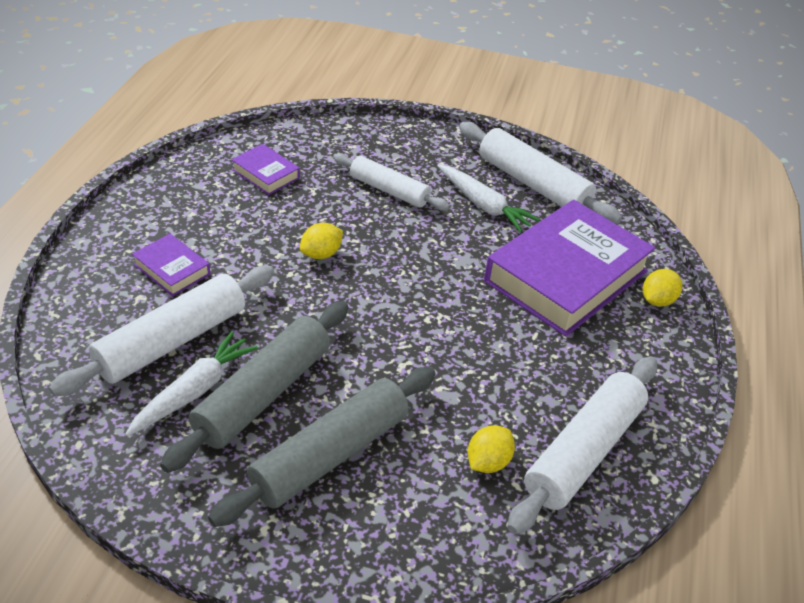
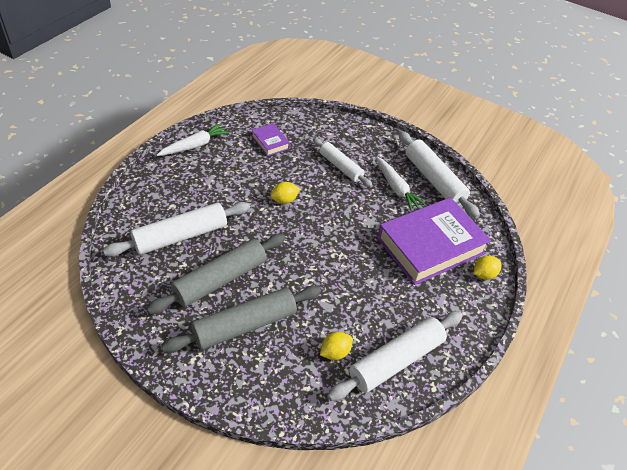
camera: 15 degrees right, 5 degrees up
white carrot [125,331,258,436] -> white carrot moved to [157,123,230,156]
purple book [132,234,211,296] -> none

